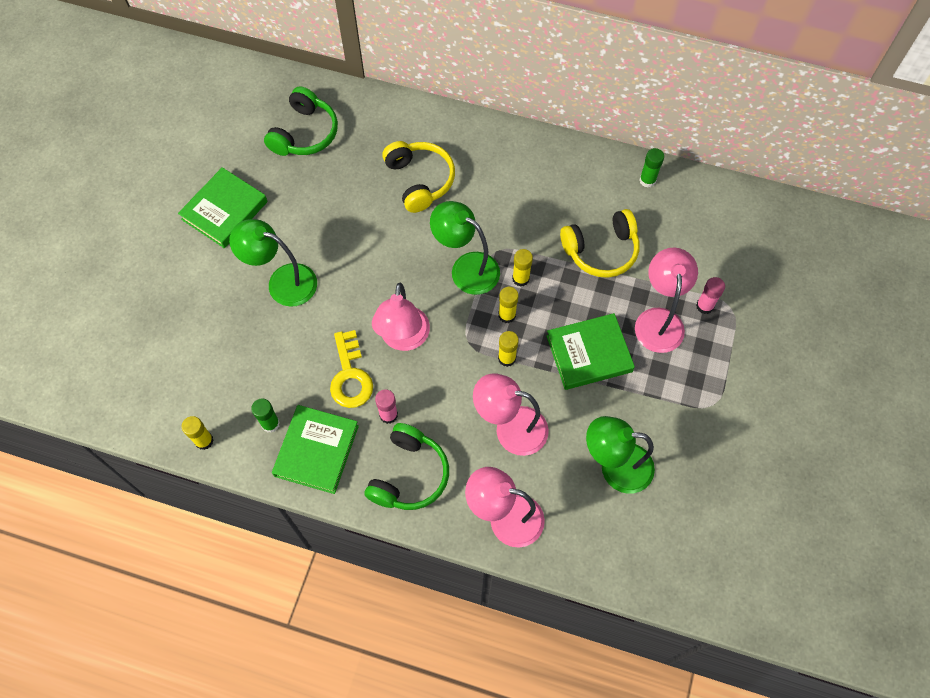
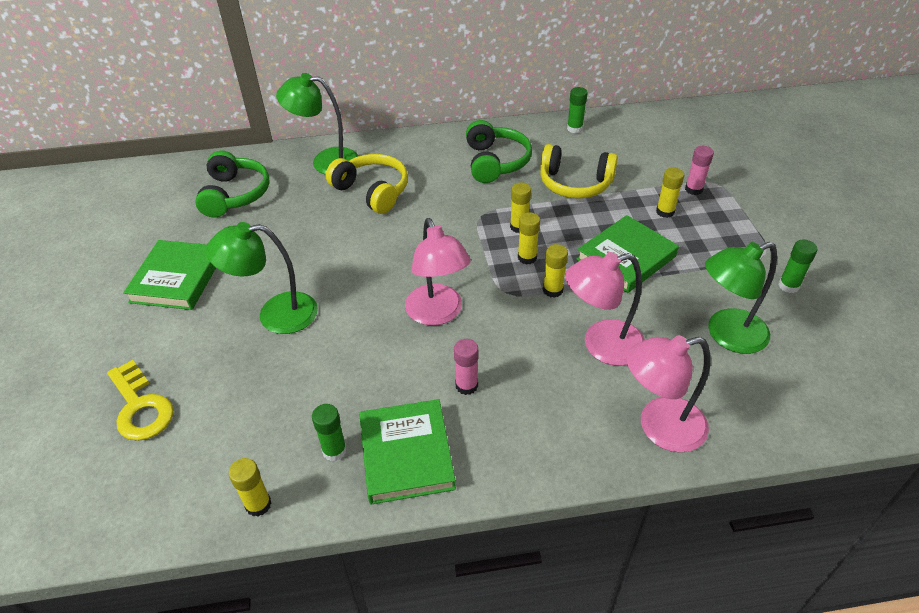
camera: 25 degrees left, 20 degrees down
yellow key [330,330,373,408] -> yellow key moved to [107,360,174,441]
green headphones [364,423,449,510] -> green headphones moved to [466,120,532,183]
green lamp [430,201,500,295] -> green lamp moved to [276,73,359,175]
yellow headphones [560,209,640,278] -> yellow headphones turned 60 degrees clockwise [540,144,618,199]
pink lamp [635,248,698,353] -> yellow glue stick [656,167,684,218]
none -> green glue stick [778,239,818,293]

